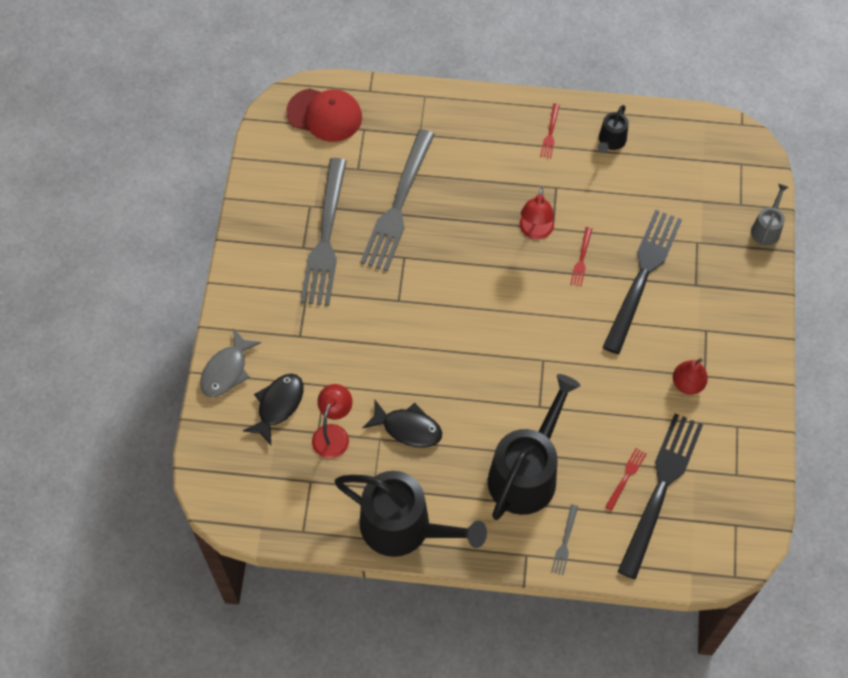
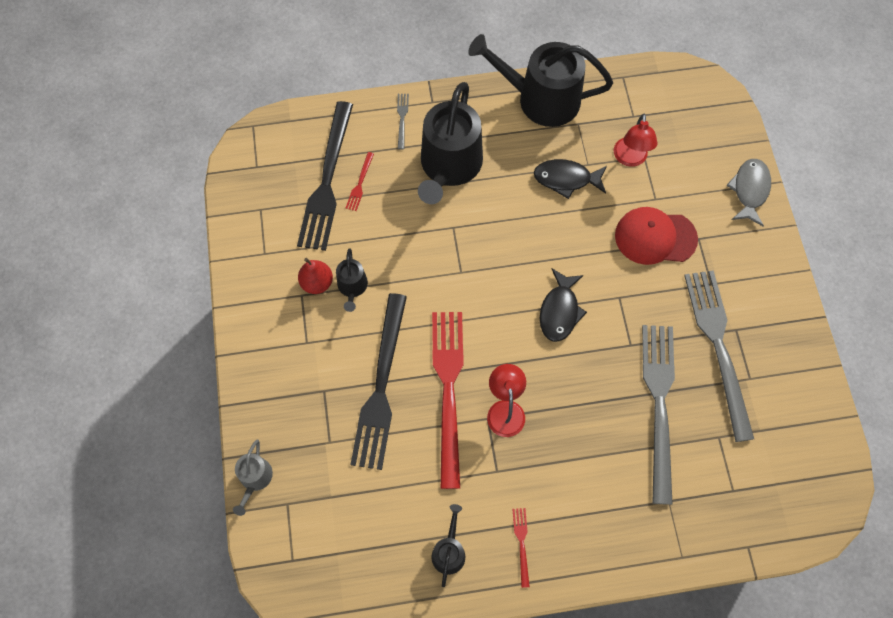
camera: 165 degrees right, 5 degrees up
black fish [243,374,304,445] -> black fish moved to [540,269,587,342]
red cap [286,88,362,142] -> red cap moved to [615,207,698,265]
red fork [570,227,592,286] -> red fork [432,312,464,489], size x2.50
none -> black watering can [336,248,368,312]

